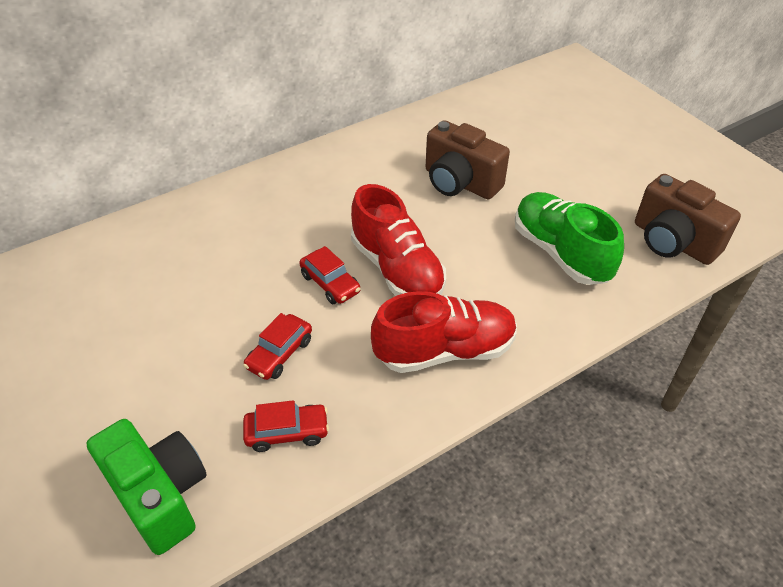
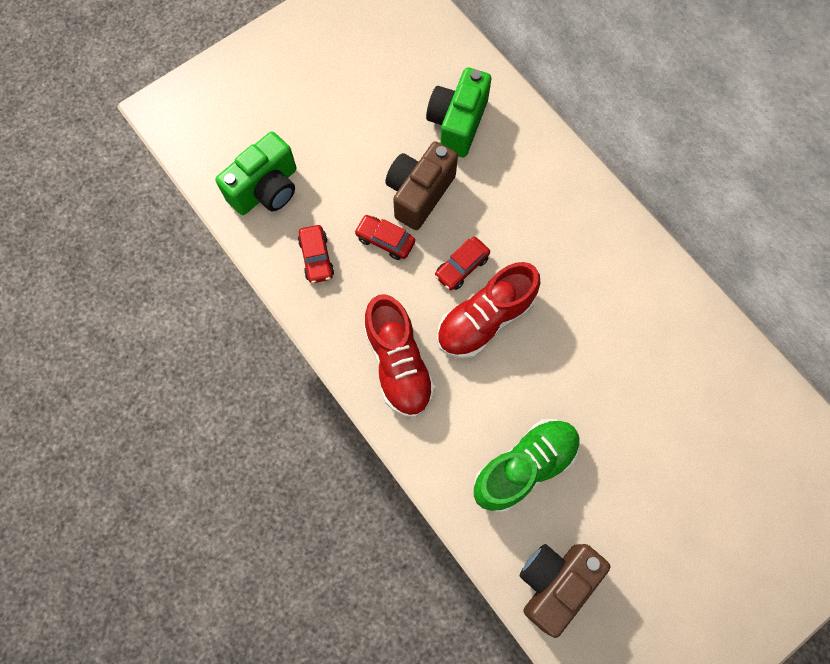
camera: 85 degrees right, 25 degrees up
brown camera [426,120,510,199] -> brown camera moved to [385,141,458,230]
none -> green camera [426,67,491,157]

